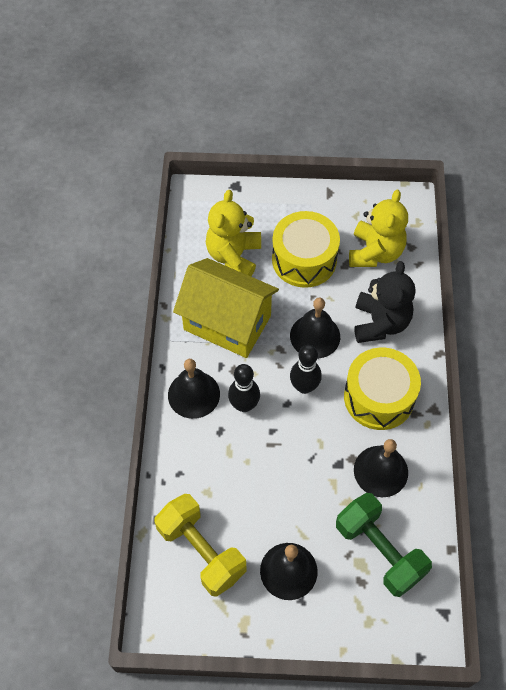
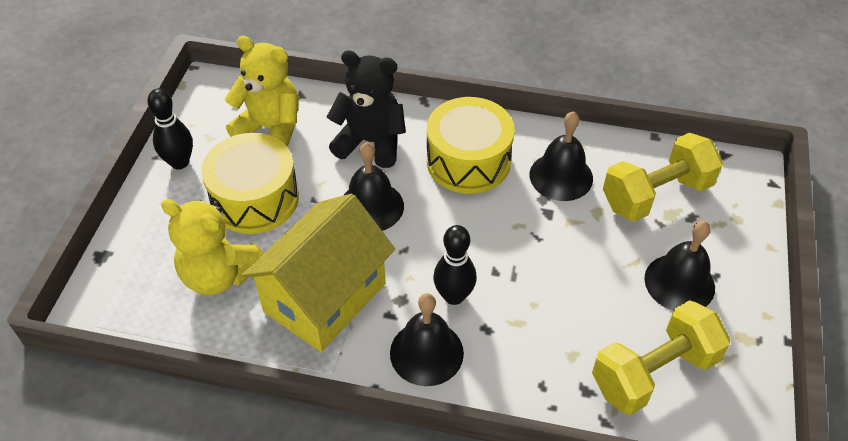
camera: 80 degrees left, 10 degrees down
black bowling pin [290,345,322,394] -> black bowling pin moved to [147,88,193,169]
green dumbbell [336,493,432,597] -> yellow dumbbell [603,133,723,222]

